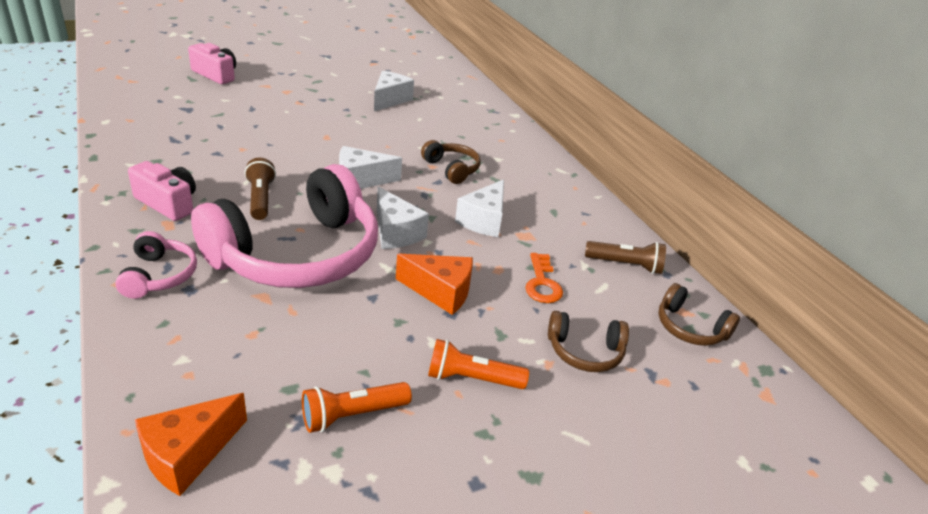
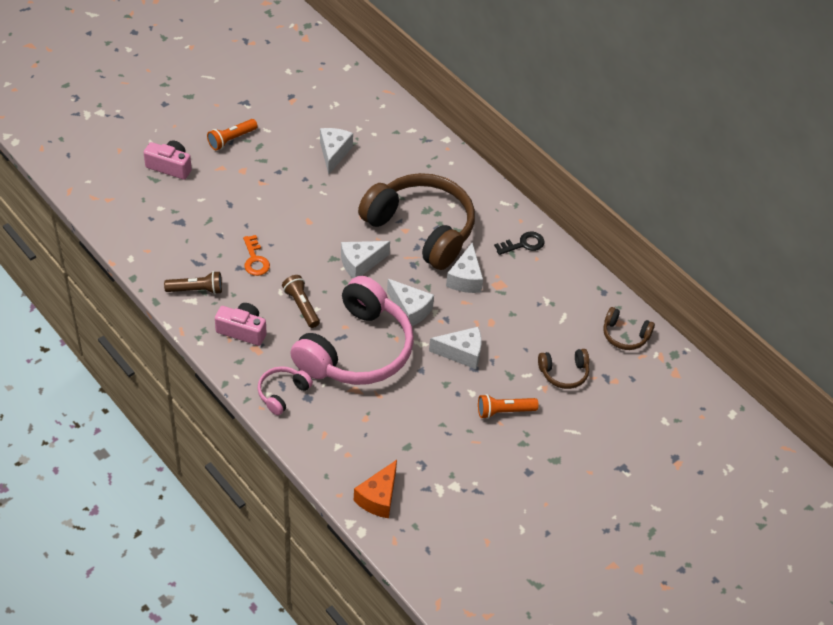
camera: 15 degrees left, 15 degrees up
pink headphones [115,231,197,299] -> pink headphones turned 120 degrees counterclockwise [257,366,313,415]
orange flashlight [302,382,412,433] -> orange flashlight moved to [207,119,258,150]
orange cheese [396,254,473,315] -> white cheese [429,327,481,369]
brown headphones [421,140,481,184] -> brown headphones [358,173,475,270], size x2.31
orange key [525,253,563,303] -> orange key moved to [243,235,270,276]
brown flashlight [585,241,666,274] -> brown flashlight moved to [164,271,222,294]
none -> black key [494,231,544,255]

